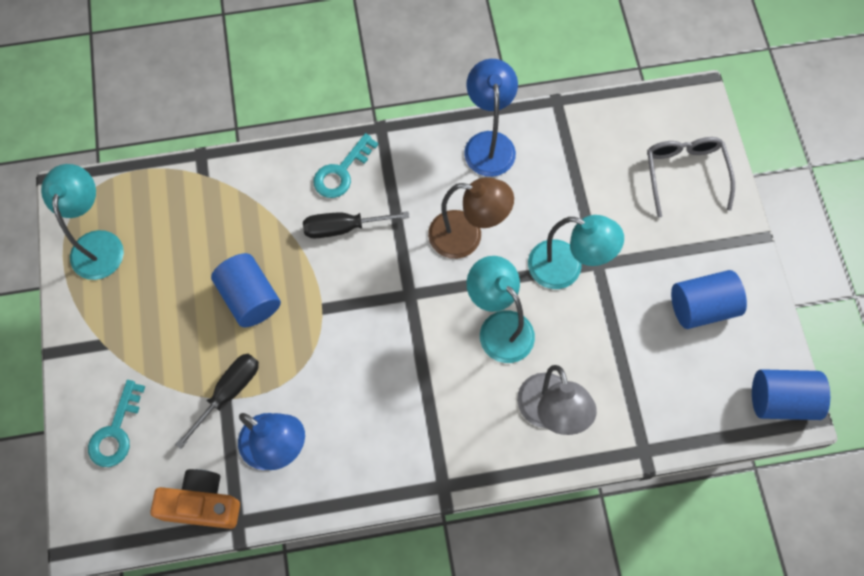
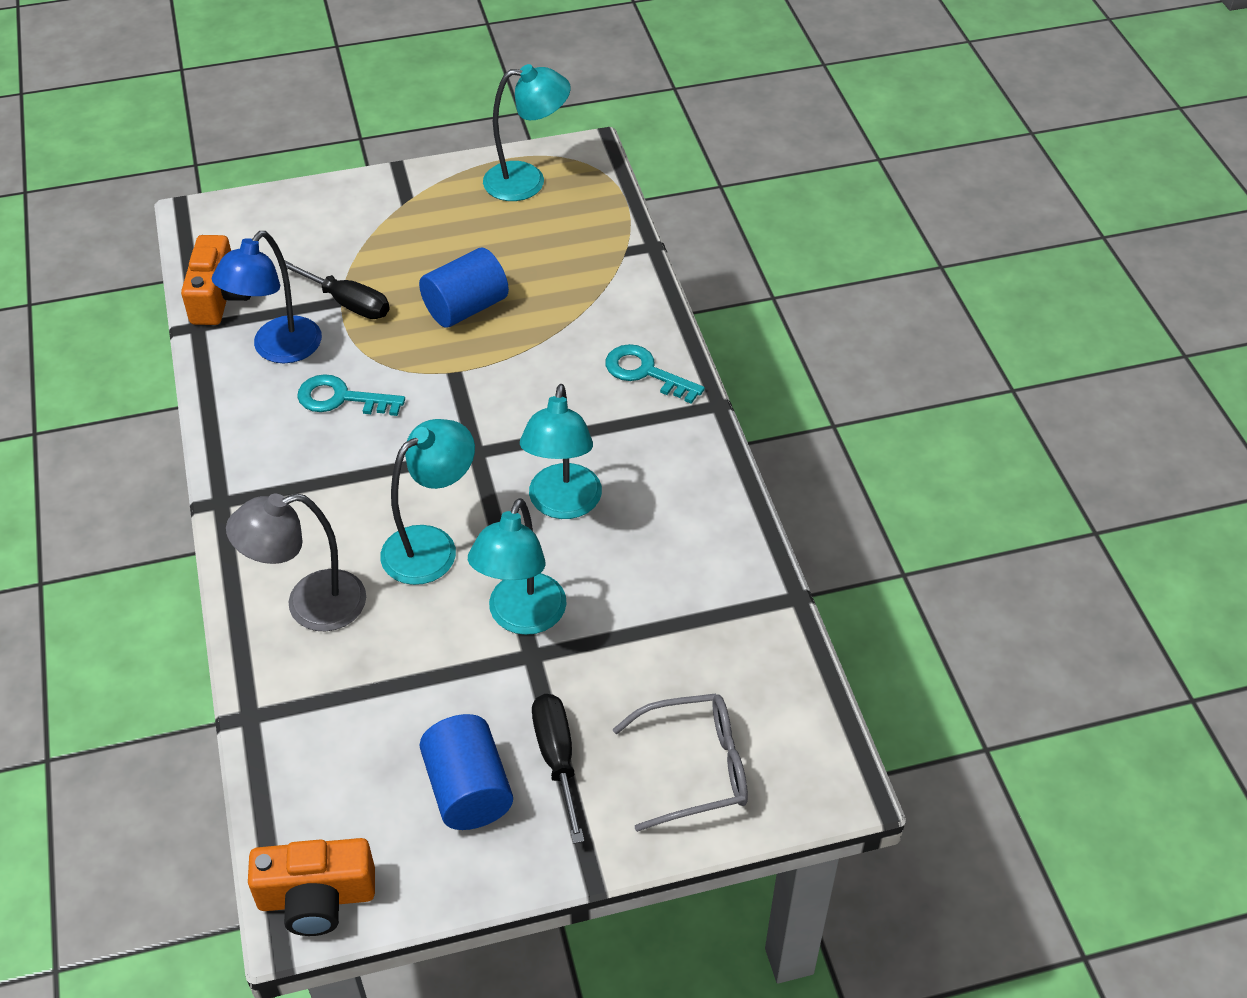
camera: 85 degrees right, 20 degrees down
turquoise key [88,380,145,467] -> turquoise key moved to [297,374,405,416]
black screwdriver [303,211,410,238] -> black screwdriver moved to [532,694,584,844]
brown lamp [428,177,514,259] -> turquoise lamp [520,384,602,519]
blue lamp [464,59,518,177] -> none
blue cylinder [752,369,830,420] -> orange camera [248,838,375,936]

